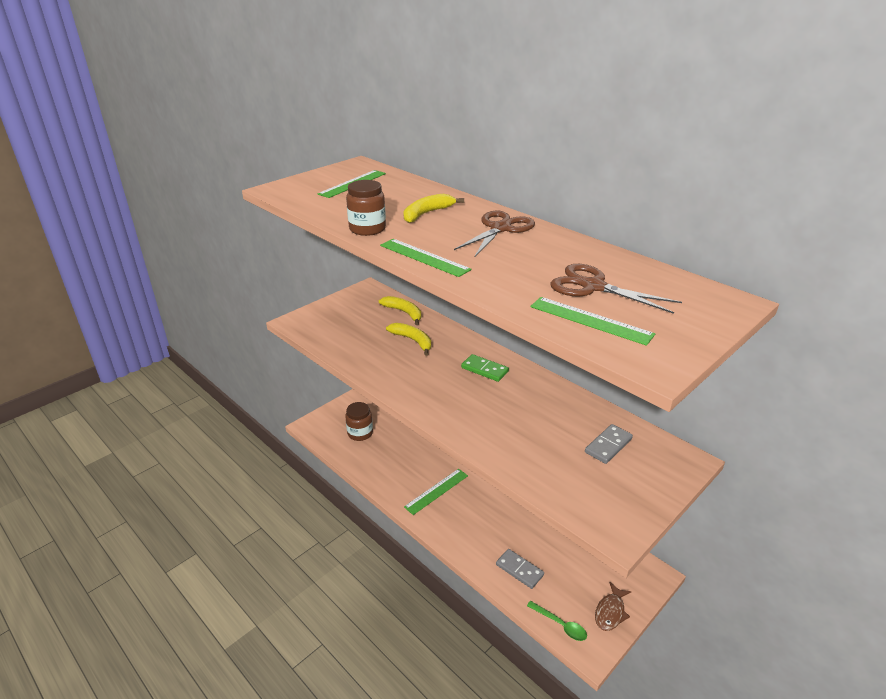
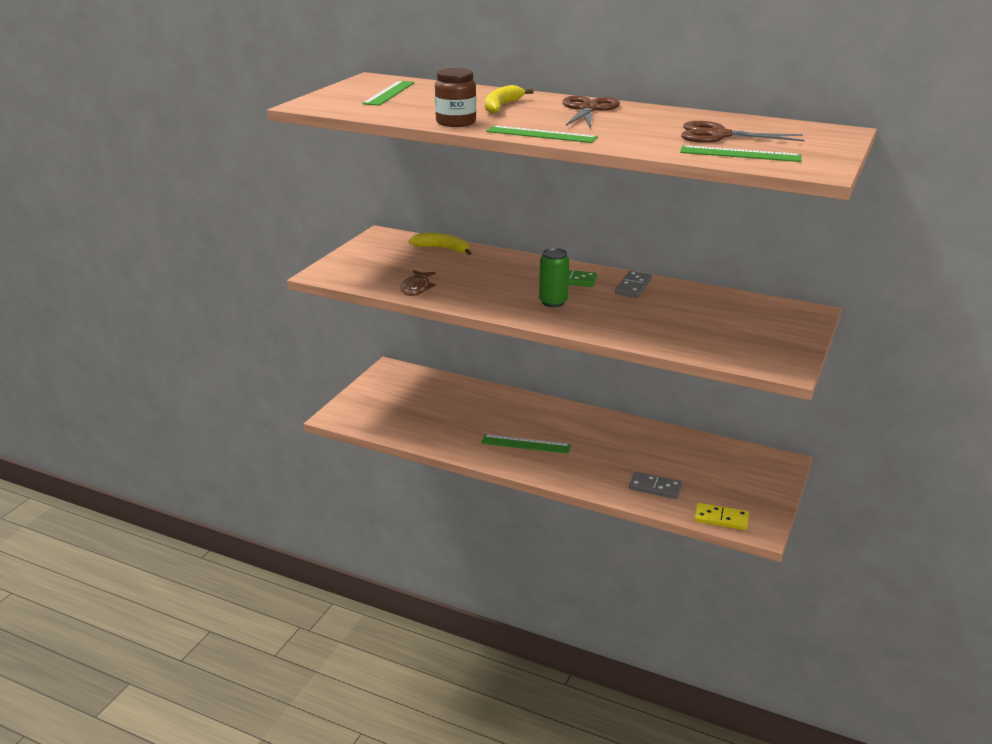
camera: 20 degrees left, 5 degrees down
brown jar [345,402,373,441] -> none
yellow banana [386,323,431,356] -> none
green ruler [404,469,468,515] -> green ruler turned 75 degrees clockwise [481,434,571,454]
green spoon [527,601,587,641] -> yellow domino [694,503,749,530]
grey domino [585,424,633,464] -> grey domino moved to [615,271,652,298]
brown fish [595,582,631,631] -> brown fish moved to [401,270,436,296]
none -> green can [539,248,569,307]

